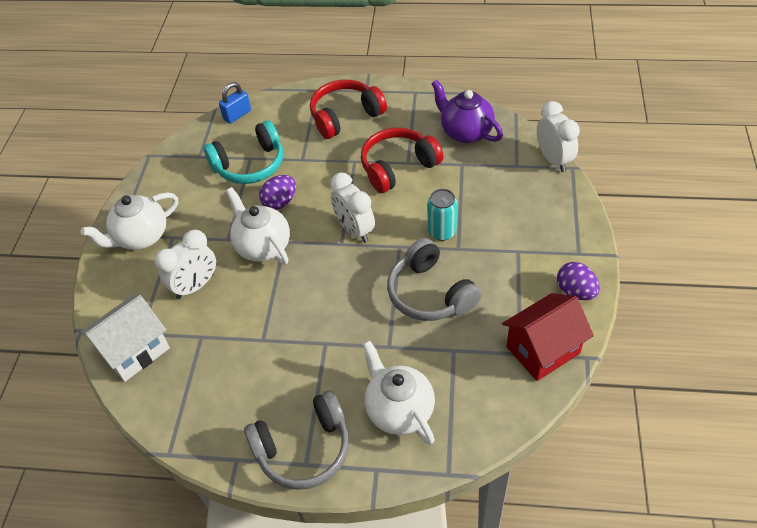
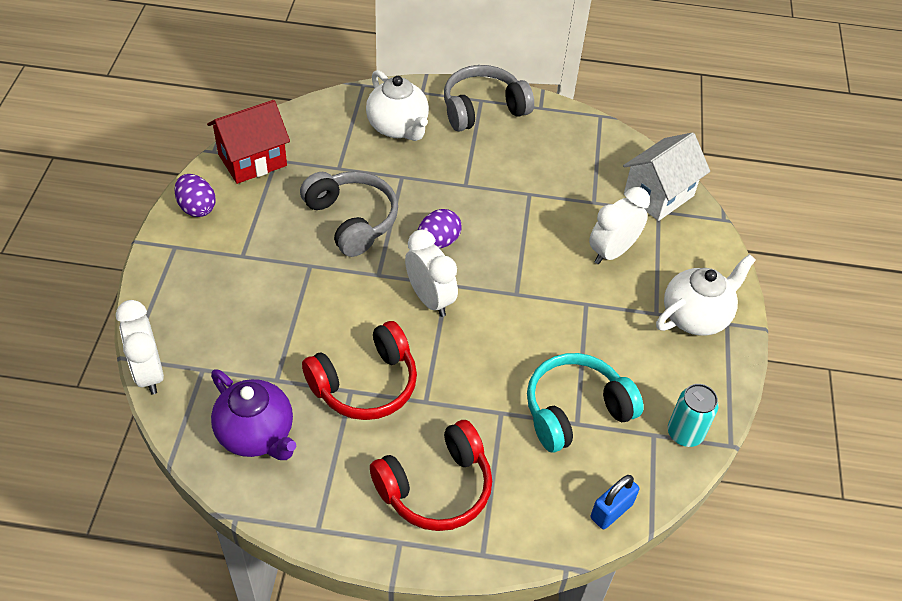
camera: 175 degrees right, 0 degrees up
white teapot [226,187,290,264] -> none
purple egg [259,175,296,210] -> purple egg moved to [418,209,461,249]
turquoise can [427,189,457,241] -> turquoise can moved to [668,384,719,447]

